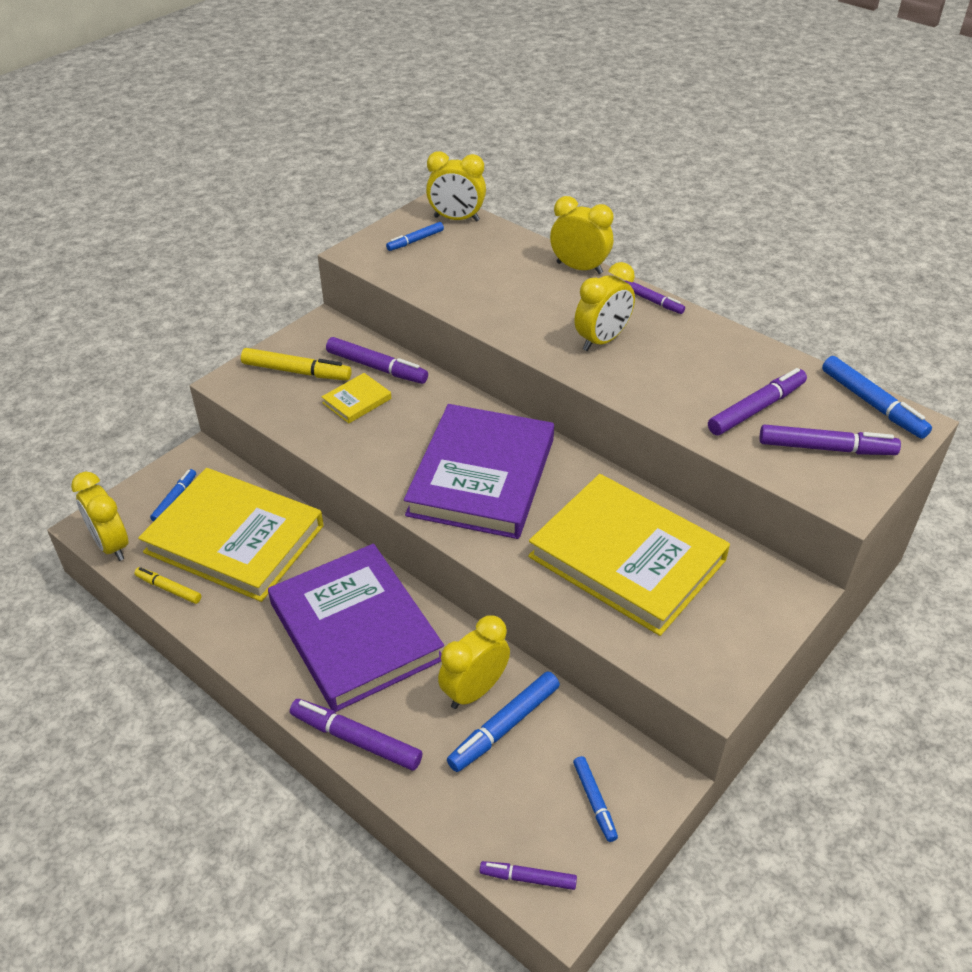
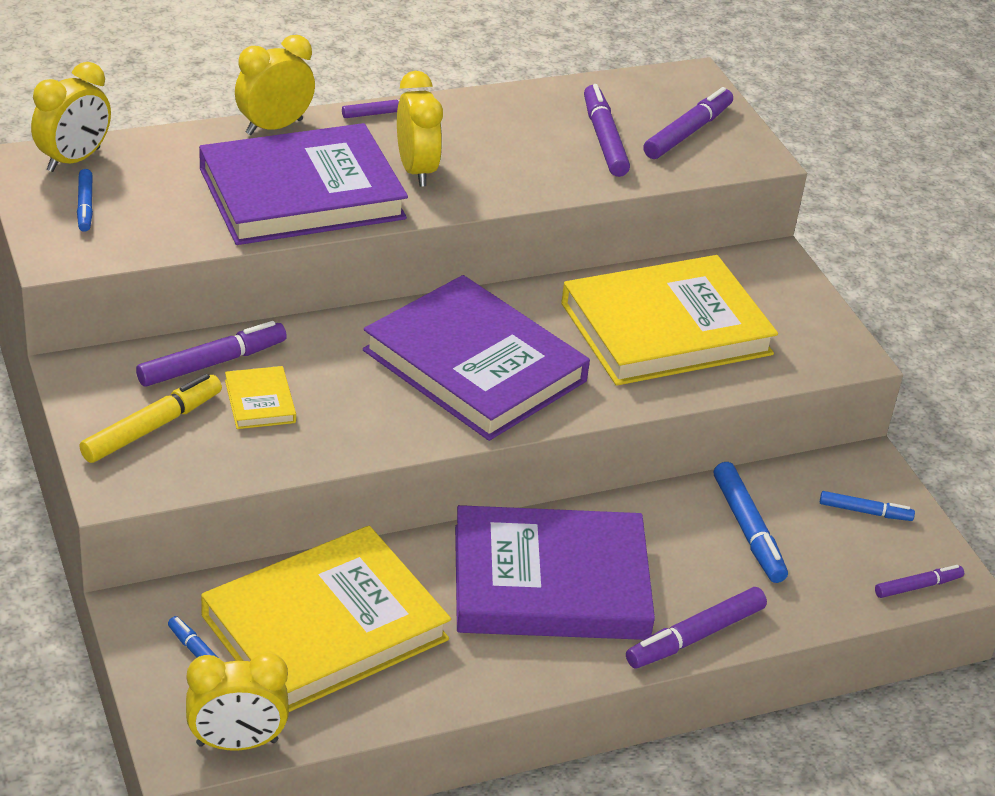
camera: 65 degrees left, 5 degrees down
yellow marker [134,567,201,604] -> none
yellow clock [438,615,510,709] -> none
purple marker [480,861,577,890] -> purple marker turned 150 degrees counterclockwise [875,565,964,598]
blue marker [822,356,932,439] -> none
none -> purple book [199,123,408,245]

